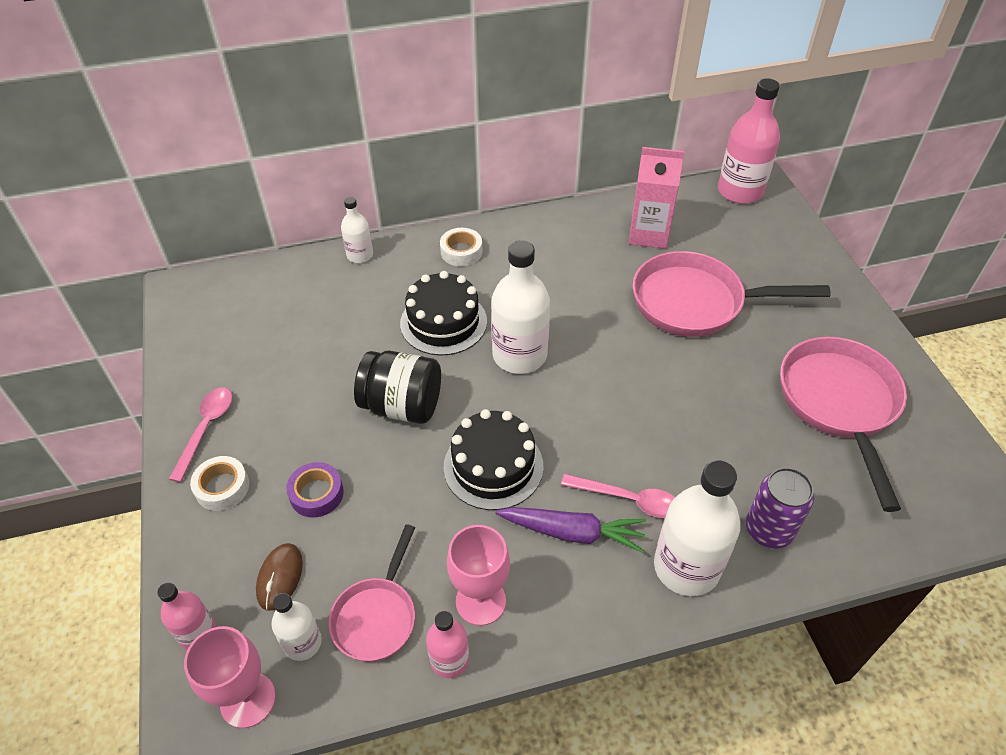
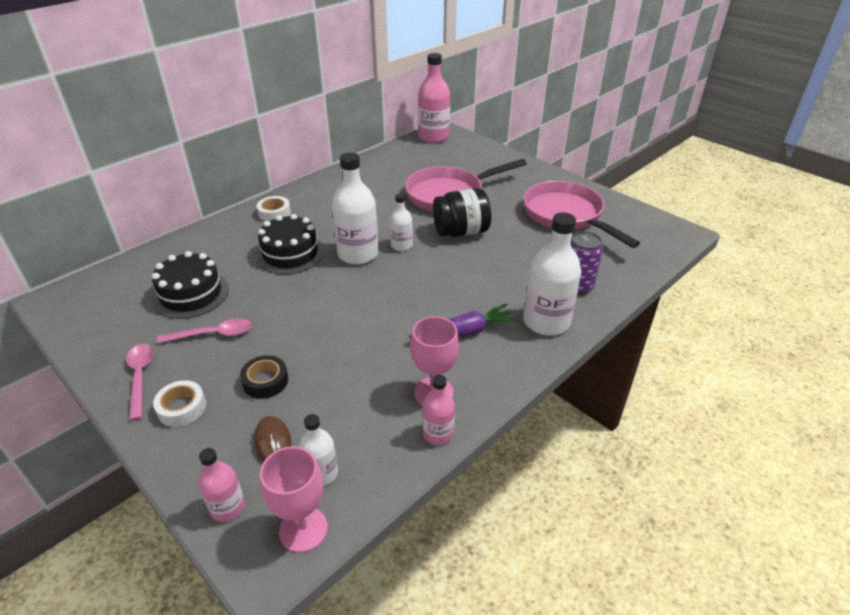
camera: 30 degrees left, 10 degrees down
purple tape [286,462,344,518] -> black tape [240,355,288,399]
pink pan [329,524,415,662] -> none
white bottle [341,197,373,263] -> white bottle moved to [390,194,413,251]
black jar [354,351,441,424] -> black jar moved to [433,188,491,237]
black cake [443,409,544,510] -> black cake moved to [152,251,229,319]
pink spoon [561,474,675,518] -> pink spoon moved to [157,318,252,343]
pink carton [629,147,684,249] -> none

